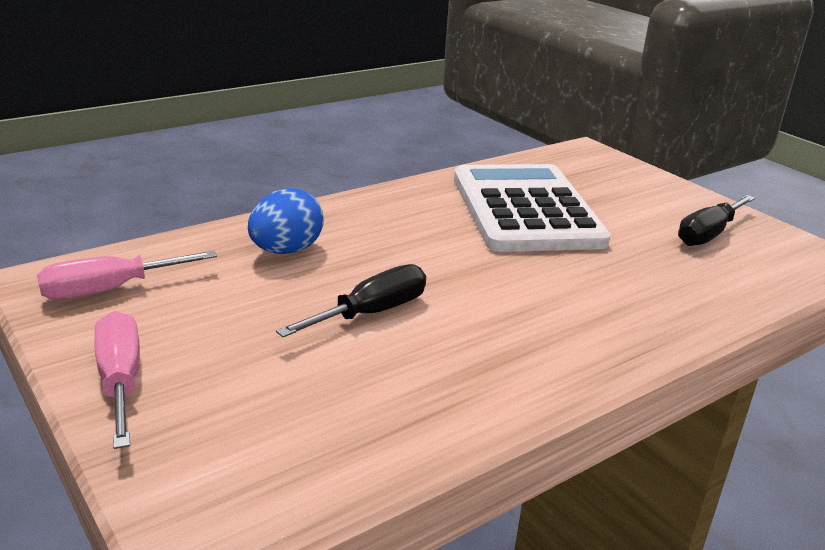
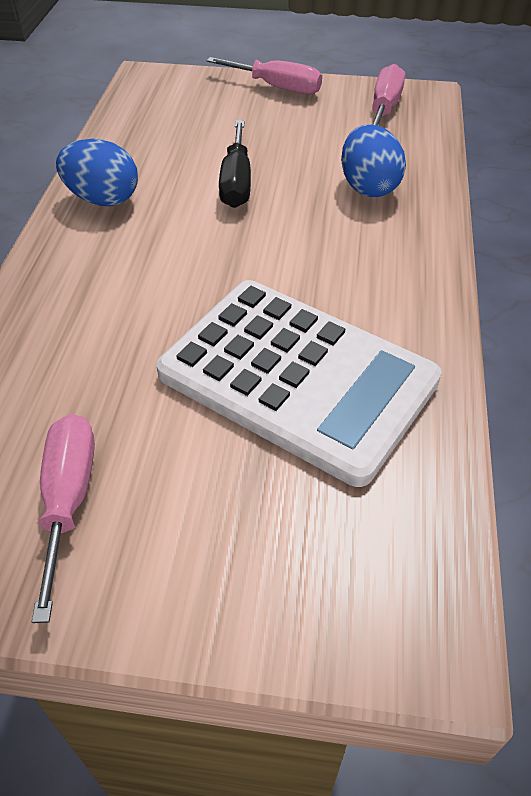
camera: 135 degrees right, 20 degrees up
black screwdriver [678,195,755,246] -> pink screwdriver [32,414,95,623]
none -> blue egg [56,139,138,206]

